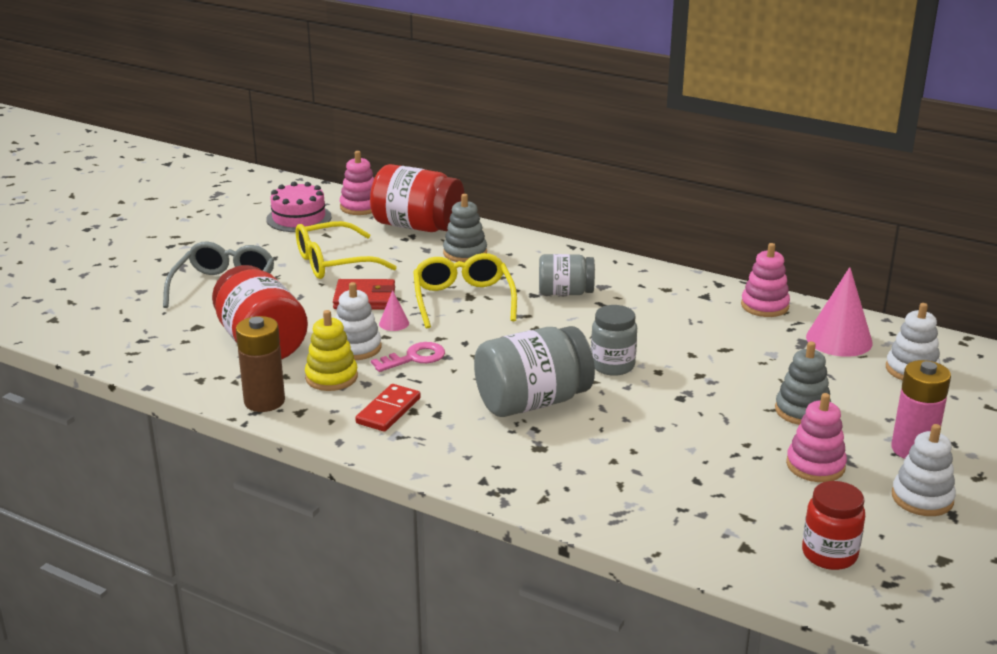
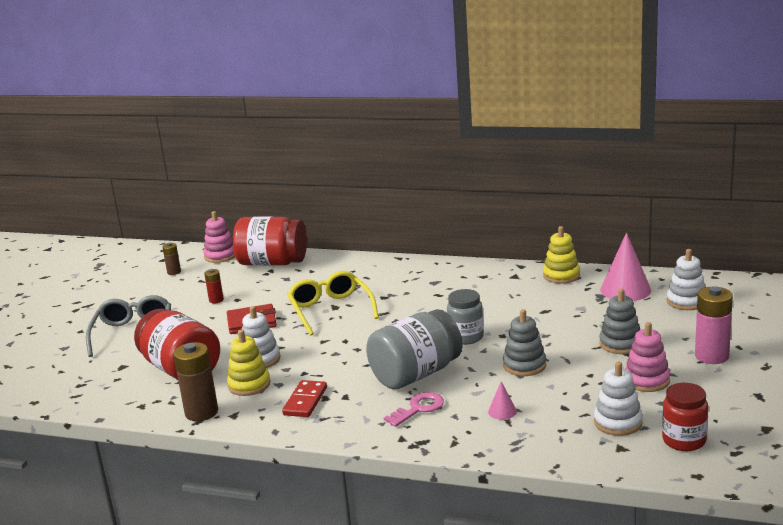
camera: 10 degrees left, 5 degrees down
pink cake [266,181,332,232] -> brown battery [162,243,181,275]
yellow glasses [296,221,397,279] -> red battery [204,269,224,303]
pink key [371,342,445,372] -> pink key moved to [384,392,444,427]
pink cone [379,290,409,331] -> pink cone moved to [488,381,517,420]
grey stacking toy [443,194,487,263] -> grey stacking toy moved to [503,309,546,376]
grey jar [539,254,595,295] -> none
pink stacking toy [741,243,790,317] -> yellow stacking toy [543,226,580,284]
white stacking toy [892,424,956,516] -> white stacking toy moved to [594,362,643,436]

